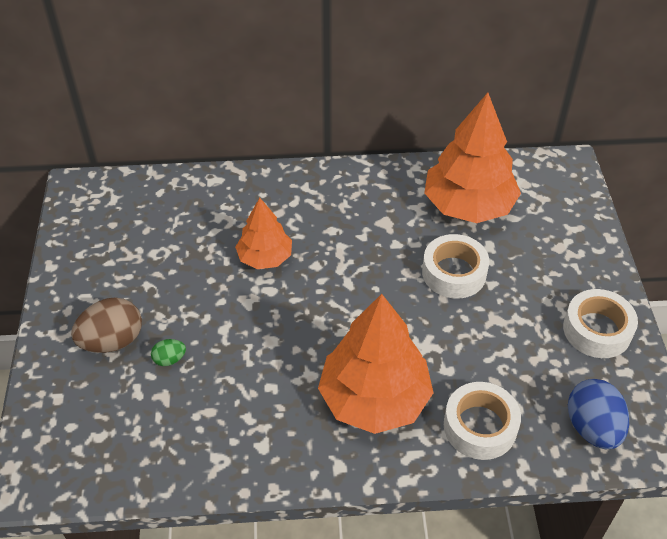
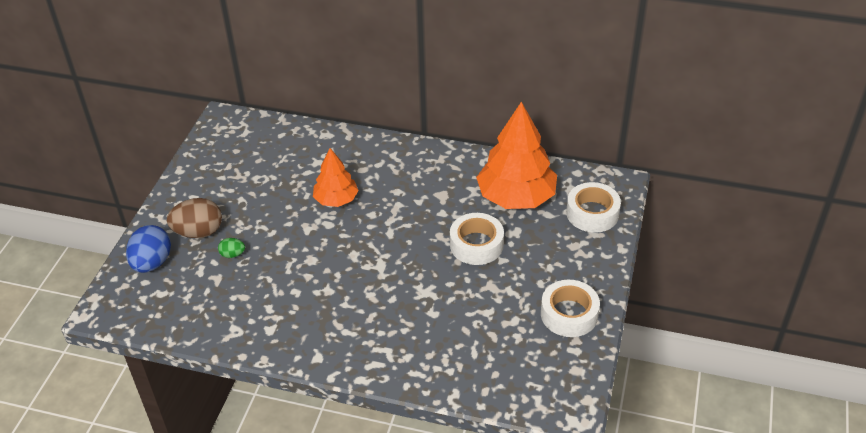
camera: 20 degrees right, 5 degrees down
orange tree [318,294,434,434] -> none
white tape [444,382,521,460] -> white tape moved to [566,182,621,233]
blue egg [568,379,629,449] -> blue egg moved to [126,225,171,273]

